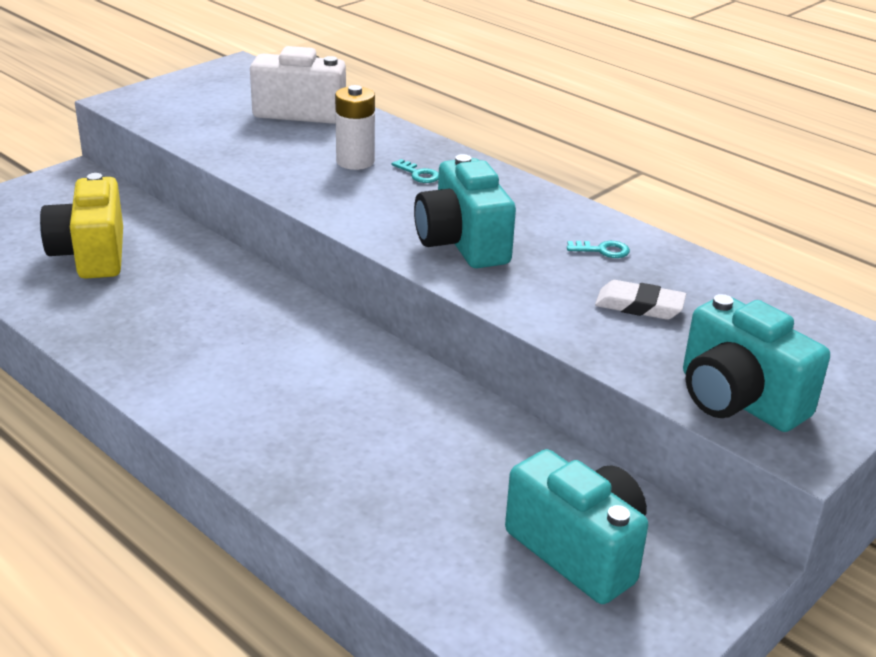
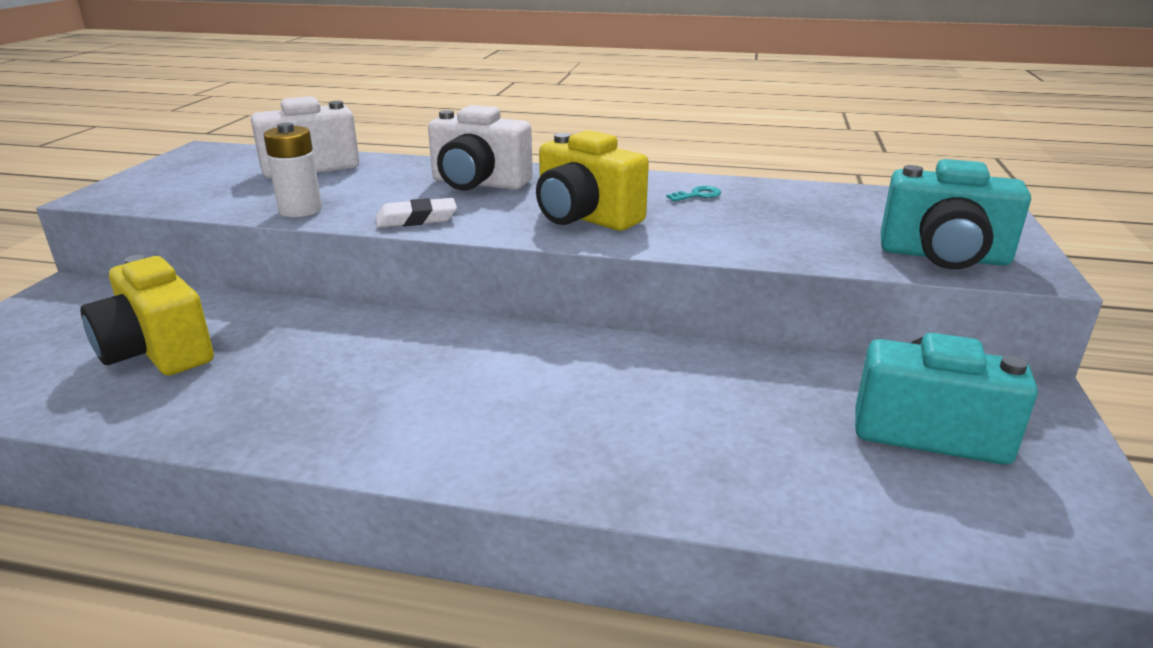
camera: 30 degrees left, 5 degrees down
white battery [335,85,375,170] -> white battery moved to [263,123,322,217]
turquoise key [391,159,439,183] -> white camera [428,105,533,190]
turquoise camera [414,154,516,268] -> yellow camera [536,130,649,231]
white eraser [595,280,686,320] -> white eraser moved to [376,198,457,228]

